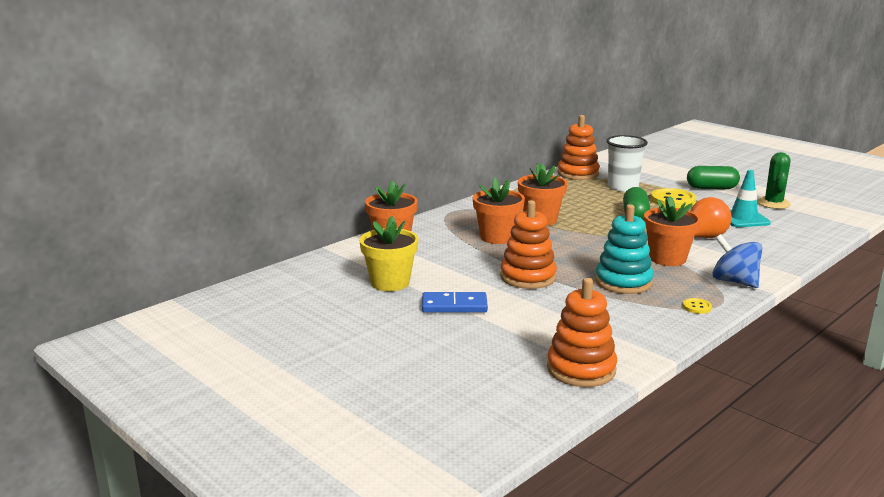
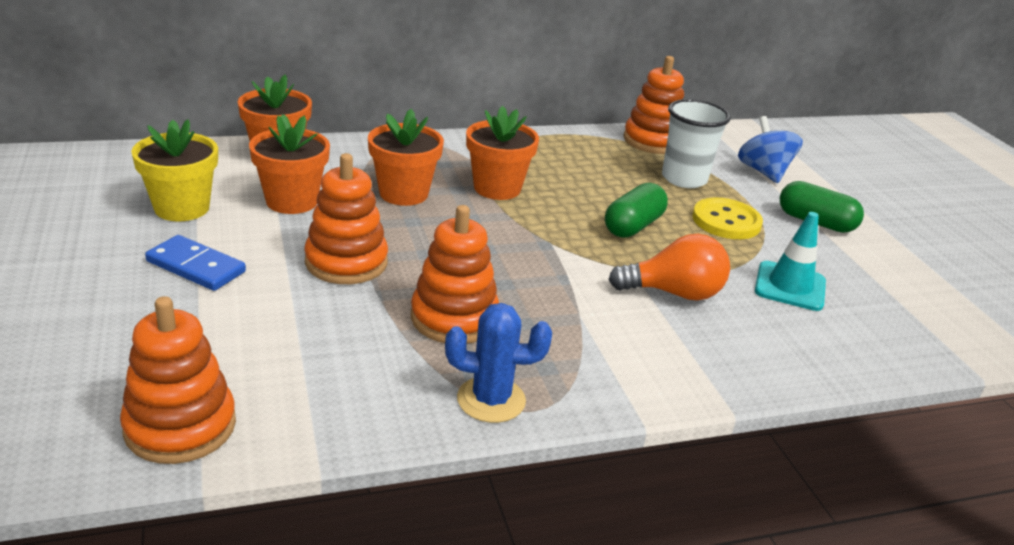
camera: 25 degrees right, 10 degrees up
turquoise stacking toy [595,204,653,294] -> orange stacking toy [411,205,499,343]
orange flower pot [644,196,701,266] -> orange flower pot moved to [249,114,330,214]
yellow button [683,298,712,314] -> blue cactus [445,303,552,423]
blue spinning top [712,234,762,288] -> blue spinning top moved to [738,116,803,183]
green cactus [757,152,791,209] -> none

